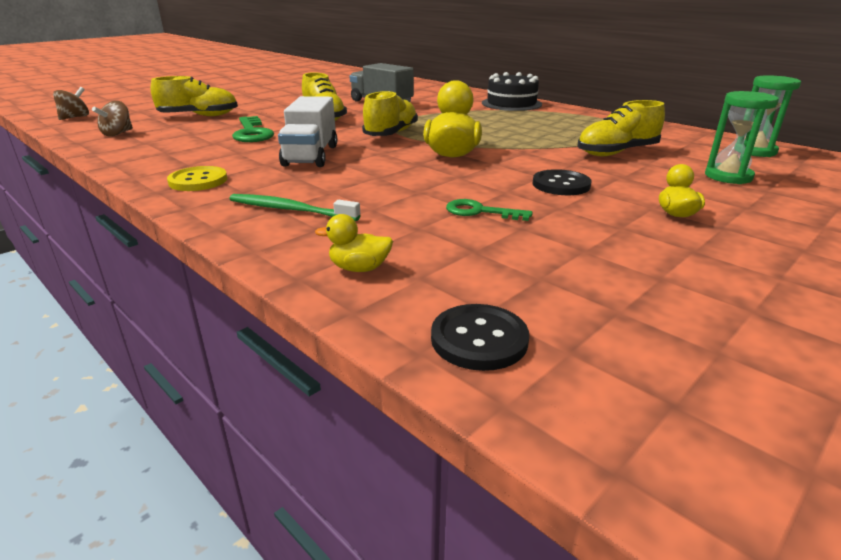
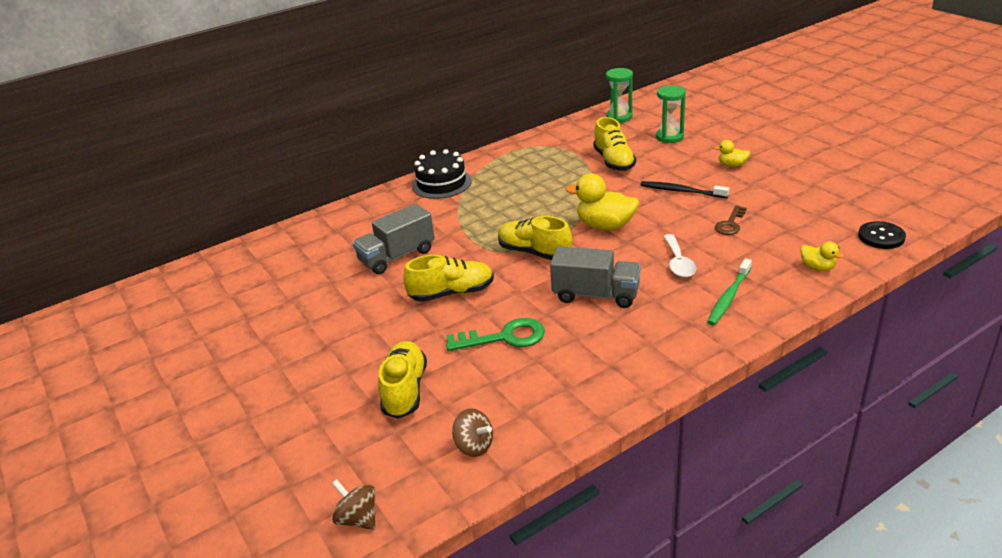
camera: 75 degrees left, 5 degrees up
yellow button [167,166,227,191] -> none
white truck [278,96,337,167] -> grey truck [550,246,641,308]
yellow duck [315,214,393,272] -> yellow duck turned 60 degrees counterclockwise [800,242,844,271]
green key [446,199,533,221] -> brown key [715,206,747,235]
black button [533,169,591,195] -> black toothbrush [641,181,729,198]
none -> white spoon [663,234,696,278]

